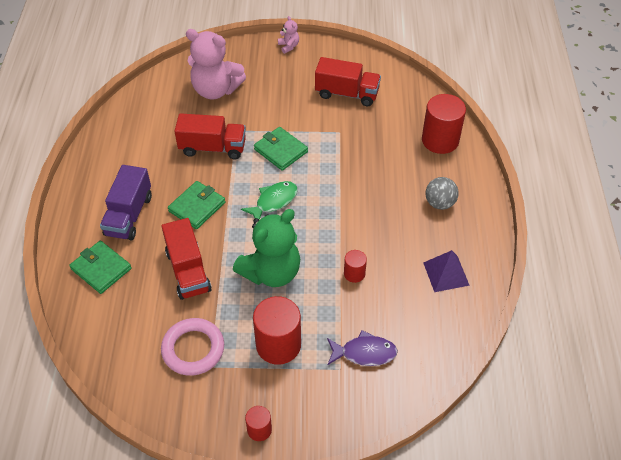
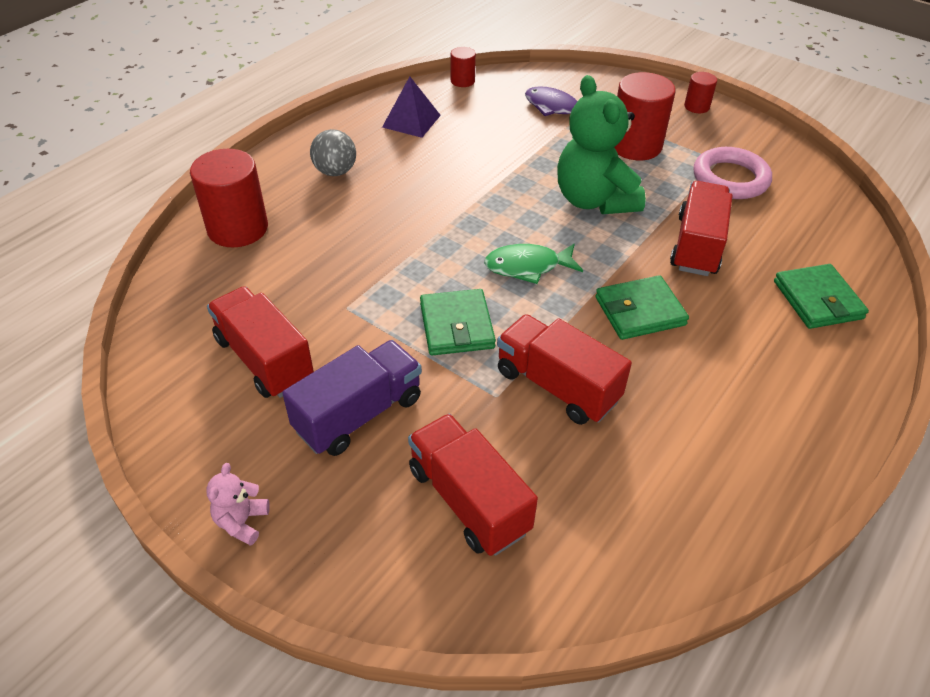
camera: 145 degrees left, 5 degrees down
purple truck [100,165,152,240] -> purple truck moved to [282,340,422,456]
pink teddy bear [186,29,246,100] -> red truck [408,414,538,556]
green teddy bear [233,209,300,287] -> green teddy bear turned 105 degrees counterclockwise [557,75,646,214]
red cylinder [344,250,367,283] -> red cylinder moved to [451,47,476,87]

